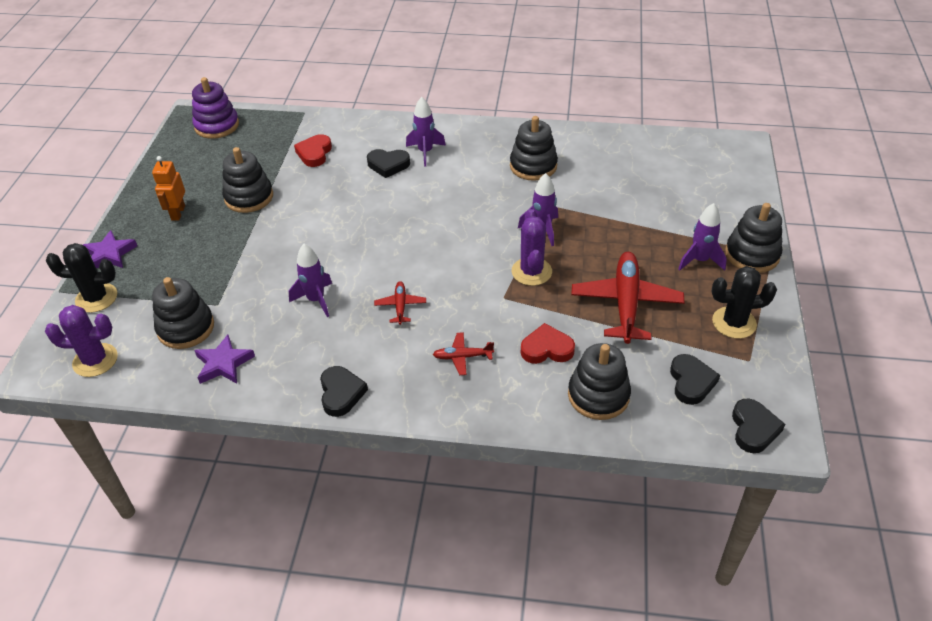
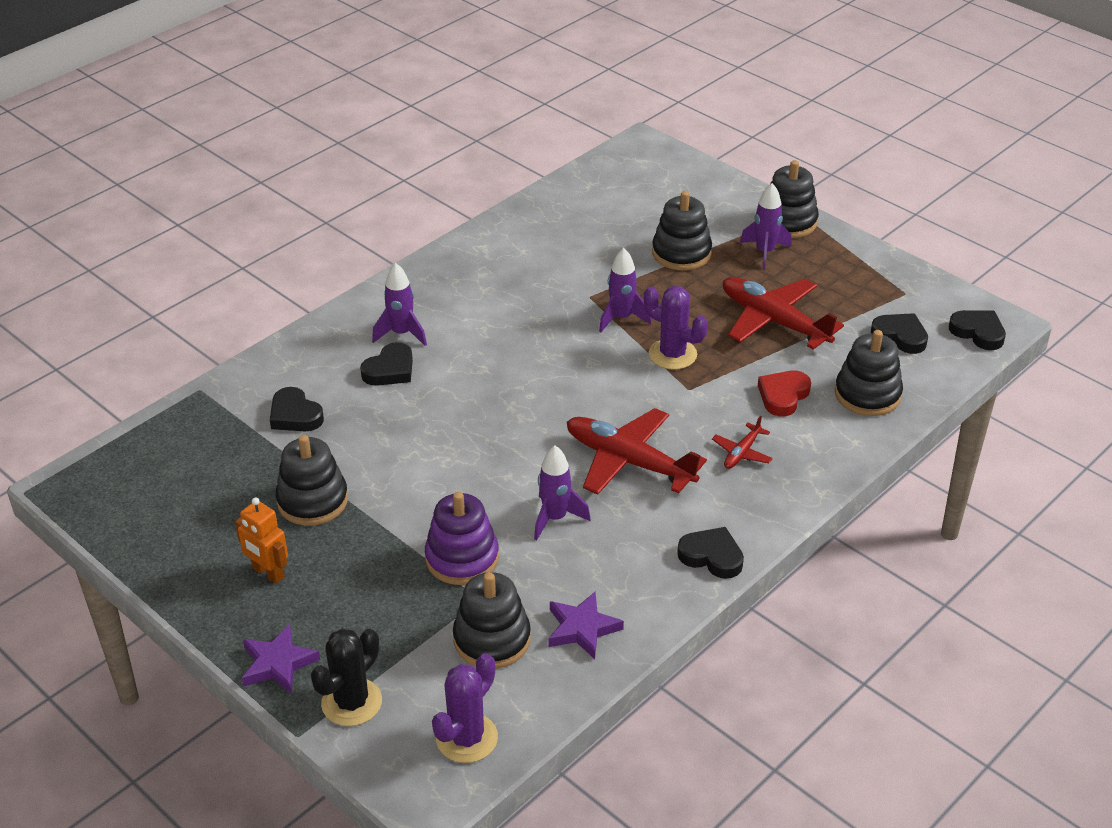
camera: 55 degrees left, 5 degrees down
purple stacking toy [192,77,239,139] -> purple stacking toy moved to [425,492,499,585]
red heart [294,134,332,167] -> black heart [270,387,324,432]
red plane [374,281,426,325] -> red plane [567,408,707,495], size x2.11
black stacking toy [510,116,558,181] -> black stacking toy moved to [652,191,712,270]
black cactus [711,266,777,339] -> none

